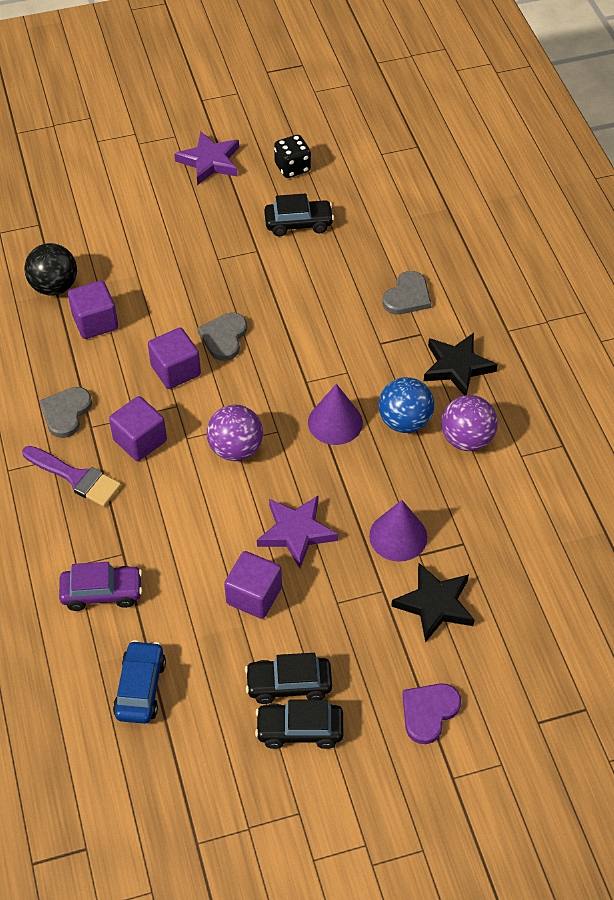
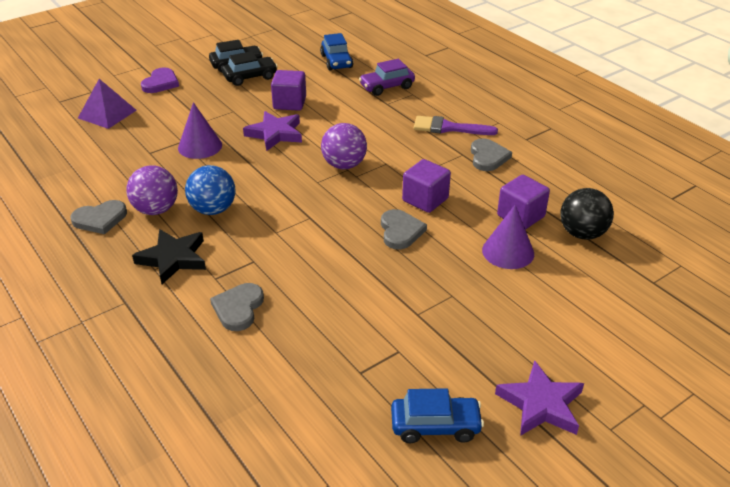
camera: 160 degrees right, 15 degrees down
purple cube [109,396,167,461] -> none
black car [264,193,334,236] -> none
black dice [274,135,311,178] -> blue car [391,388,484,443]
purple cone [308,384,363,445] -> purple cone moved to [482,204,534,269]
black star [391,563,475,643] -> none
none -> grey heart [71,200,127,234]
none -> purple pyramid [78,79,136,129]

